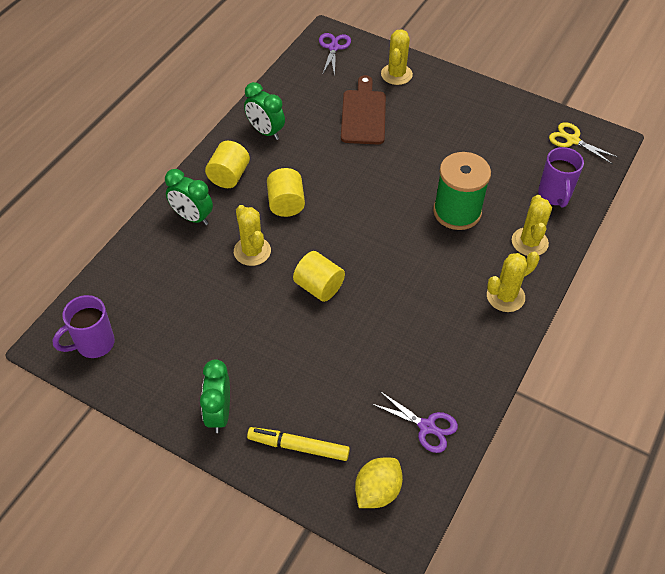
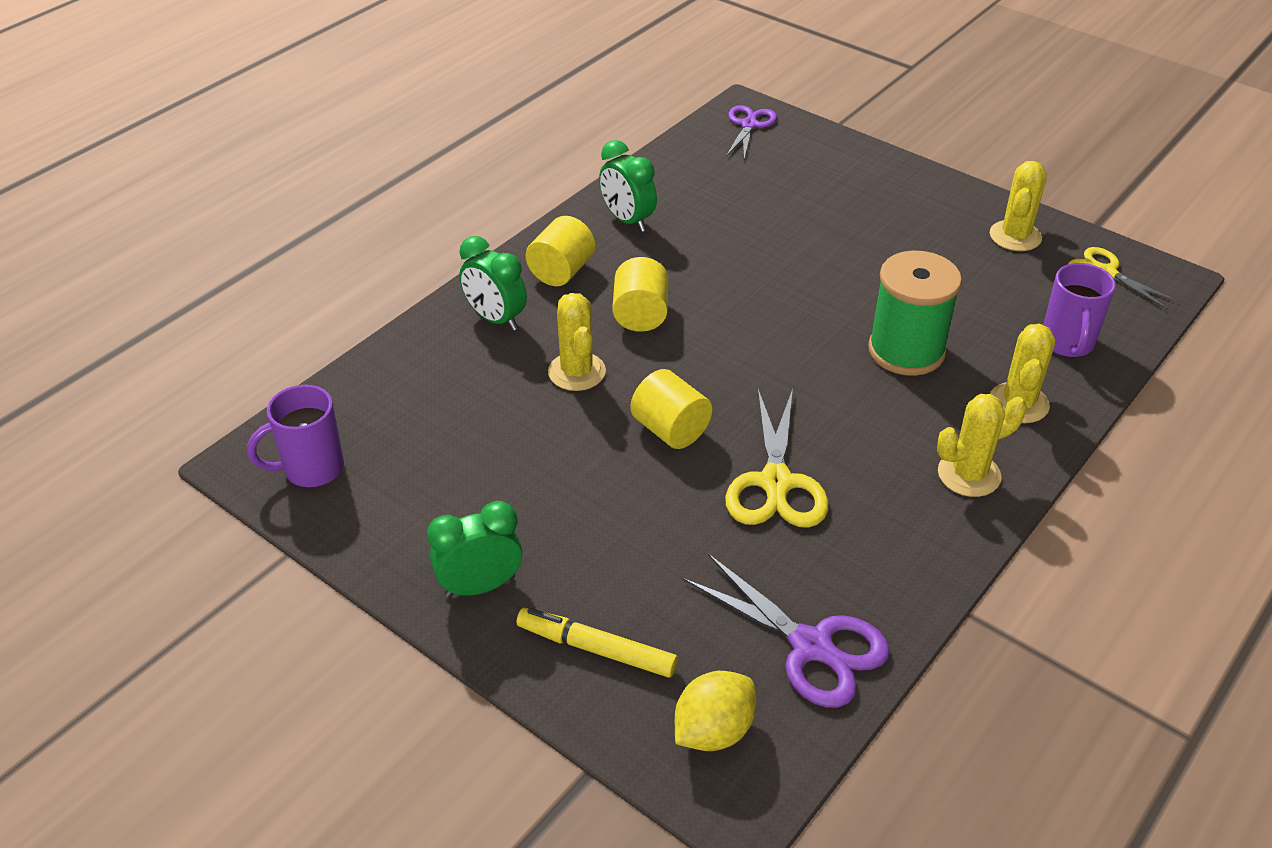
camera: 10 degrees right, 10 degrees down
green clock [200,359,230,433] -> green clock turned 60 degrees clockwise [427,501,522,598]
brown cutting board [341,75,386,144] -> none
purple scissors [372,391,458,453] -> purple scissors [683,554,890,708], size x1.51
yellow cactus [381,29,413,85] -> yellow cactus moved to [990,161,1047,251]
none -> yellow scissors [725,389,828,528]

